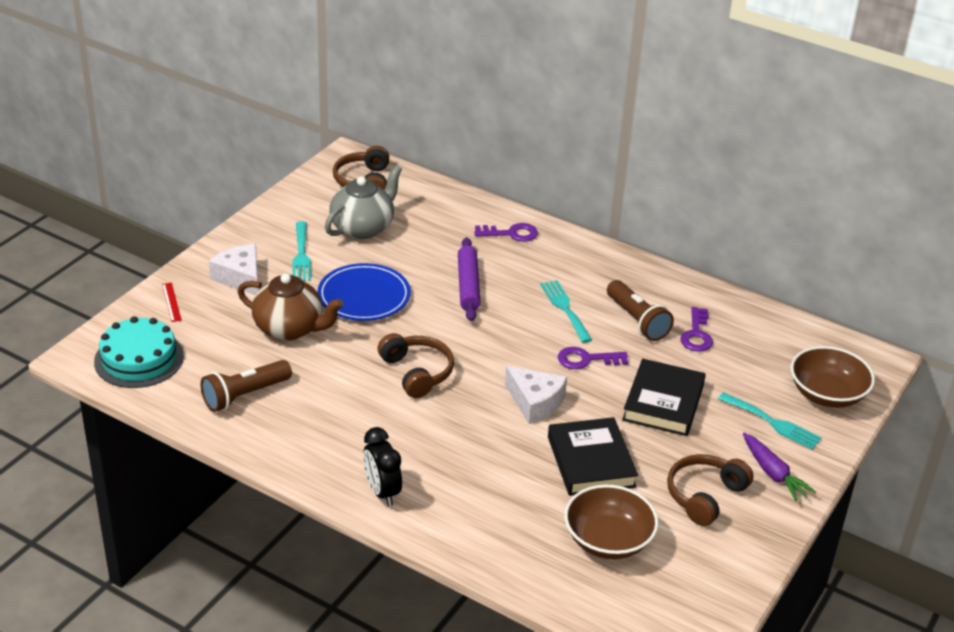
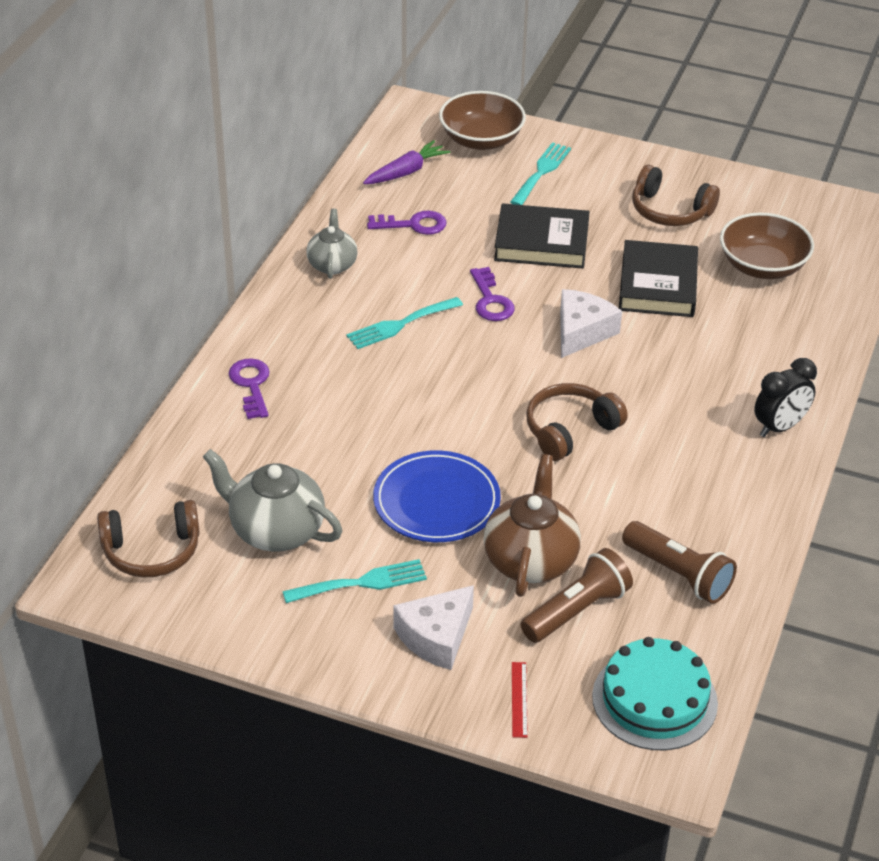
camera: 100 degrees left, 5 degrees up
red ruler [162,283,182,322] -> red ruler turned 60 degrees counterclockwise [512,662,528,738]
purple rolling pin [458,237,481,321] -> none
black book [548,417,638,496] -> black book turned 60 degrees counterclockwise [619,240,698,317]
brown flashlight [607,280,674,341] -> brown flashlight moved to [521,548,633,643]
purple carrot [743,433,816,501] -> purple carrot moved to [363,140,450,184]
none -> grey teapot [306,209,358,279]

